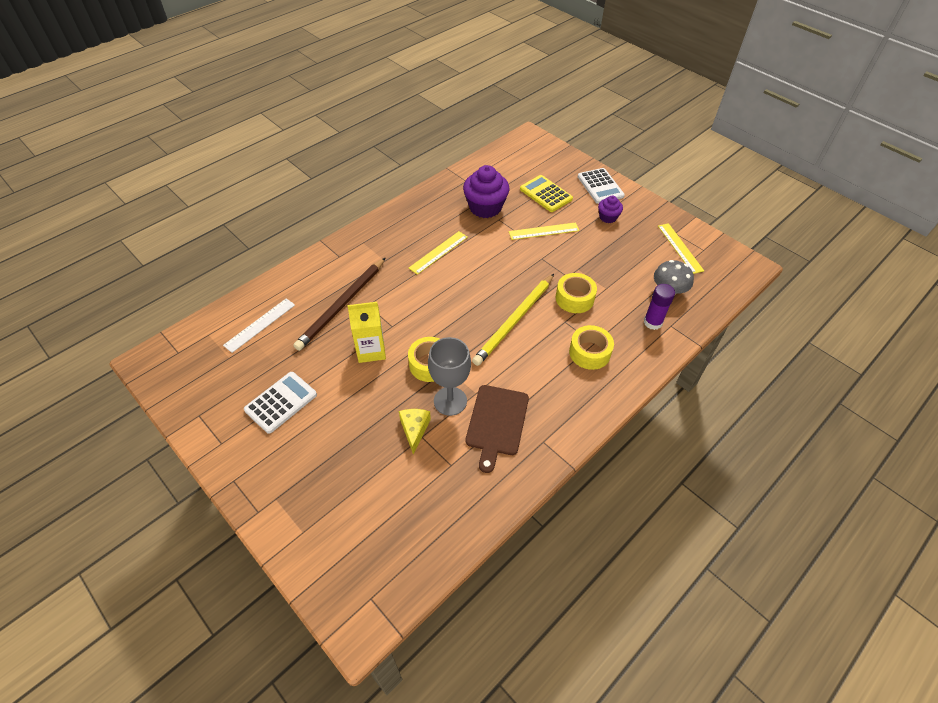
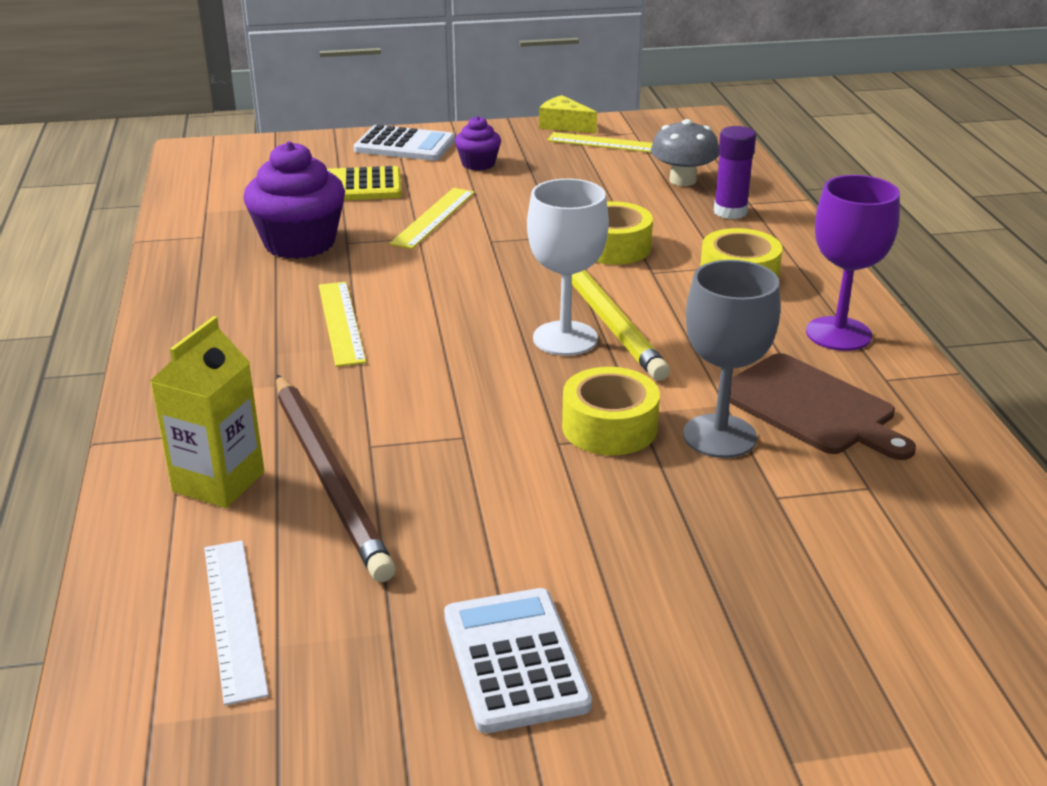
camera: 55 degrees left, 20 degrees down
yellow carton [347,302,386,363] -> yellow carton moved to [150,316,264,508]
yellow cheese [399,409,431,455] -> yellow cheese moved to [539,95,597,133]
none -> white goblet [527,179,609,356]
none -> purple goblet [806,175,900,351]

